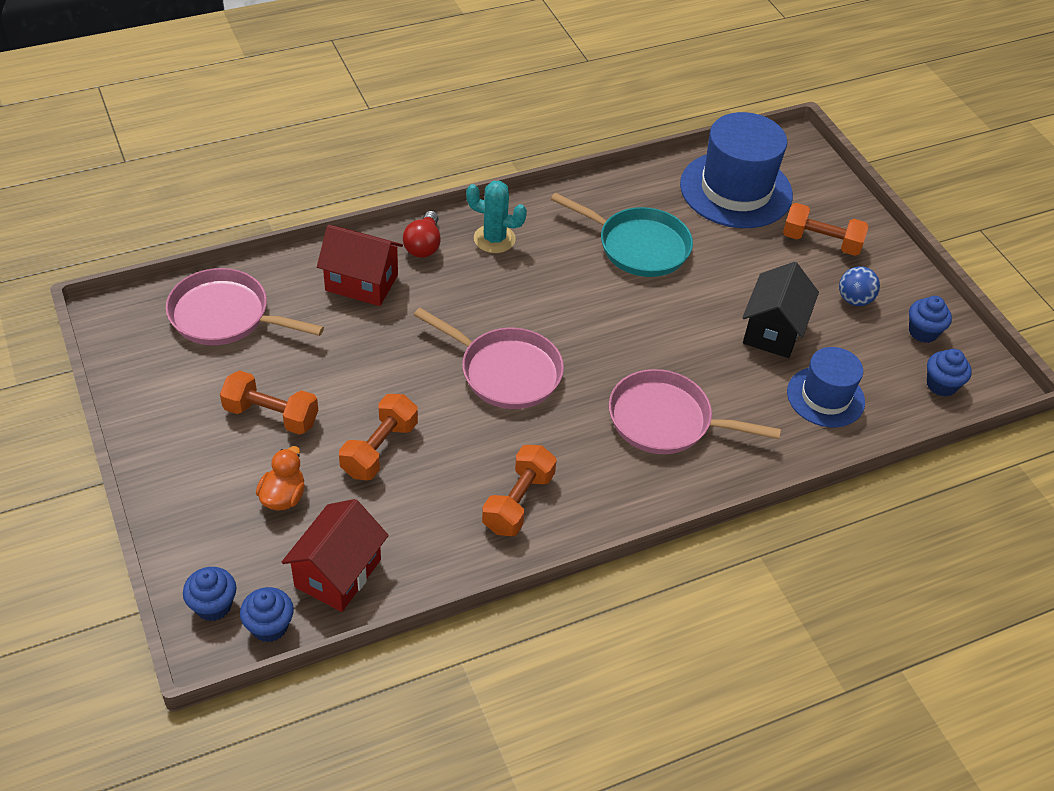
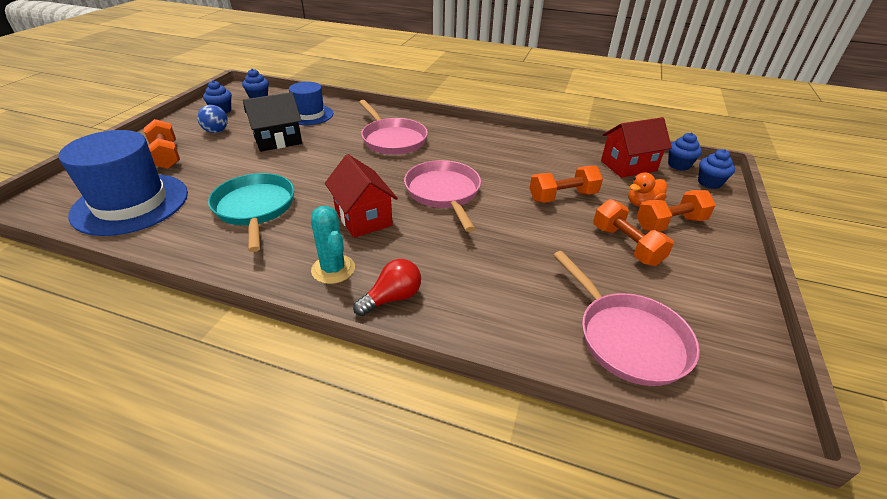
camera: 135 degrees left, 10 degrees down
red house [317,225,403,306] -> red house moved to [325,154,398,238]
orange dumbbell [482,445,557,536] -> orange dumbbell moved to [636,190,716,232]

